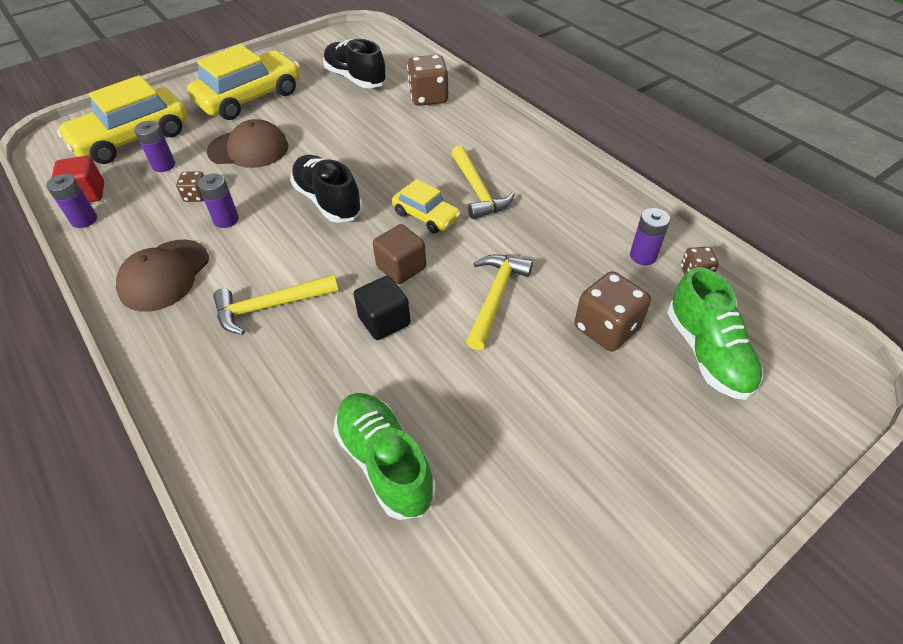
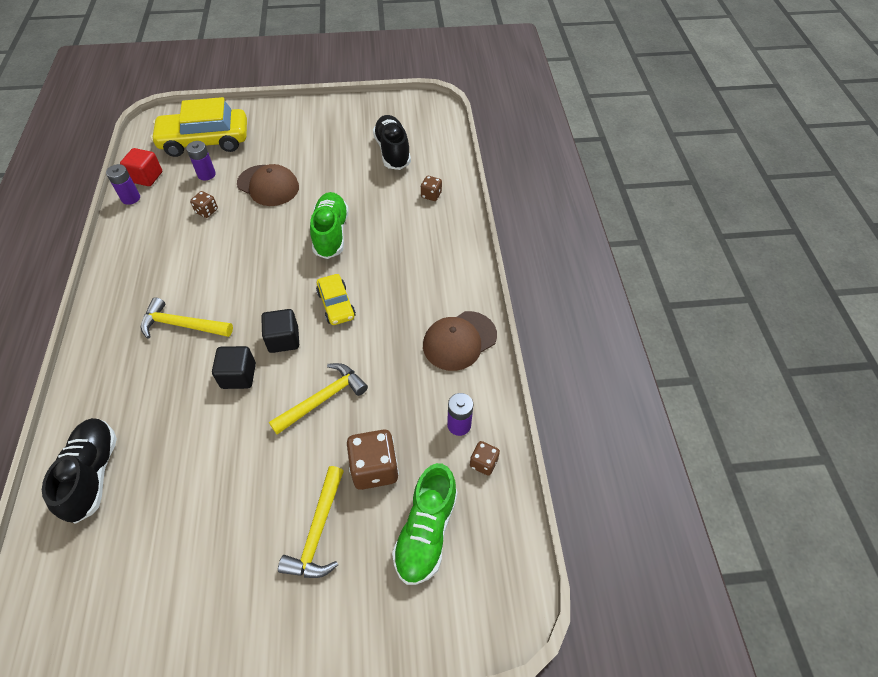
camera: 30 degrees right, 5 degrees up
brown cap [116,240,209,312] -> brown cap moved to [423,311,497,371]
yellow car [187,44,300,120] -> none
purple battery [198,173,239,228] -> none
black shoe [290,155,363,223] -> black shoe moved to [42,418,117,524]
green shoe [333,393,436,520] -> green shoe moved to [310,192,349,259]
brown cube [373,224,426,284] -> black cube [261,309,299,353]
brown dice [407,55,448,106] -> brown dice [421,176,442,201], size x0.54
yellow hammer [451,146,515,219] -> yellow hammer moved to [278,466,344,578]

